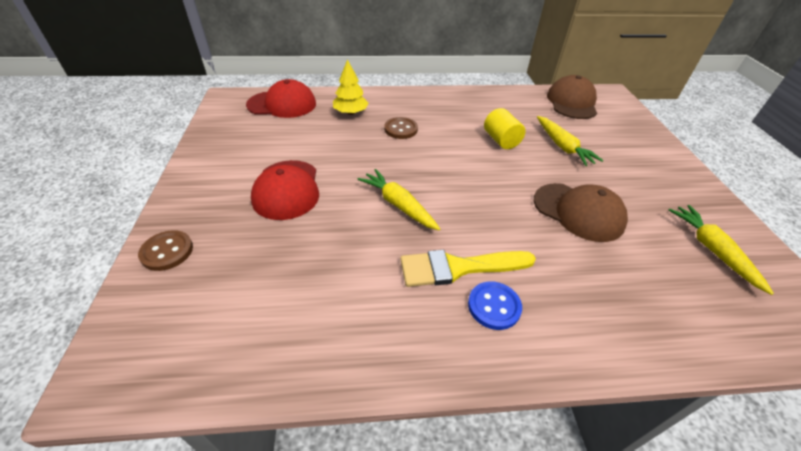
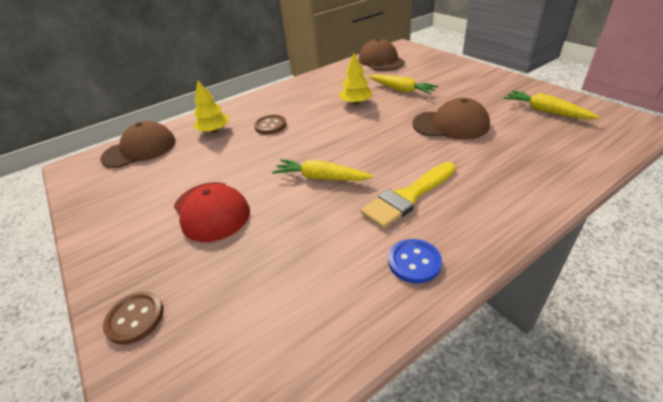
camera: 25 degrees left, 5 degrees down
red cap [246,79,316,118] -> brown cap [100,121,176,168]
blue button [468,281,522,330] -> blue button moved to [388,239,442,284]
yellow cylinder [484,108,525,149] -> yellow tree [339,53,372,105]

